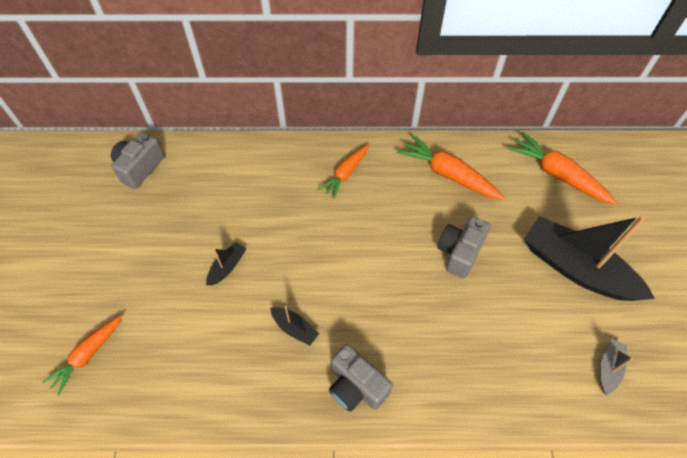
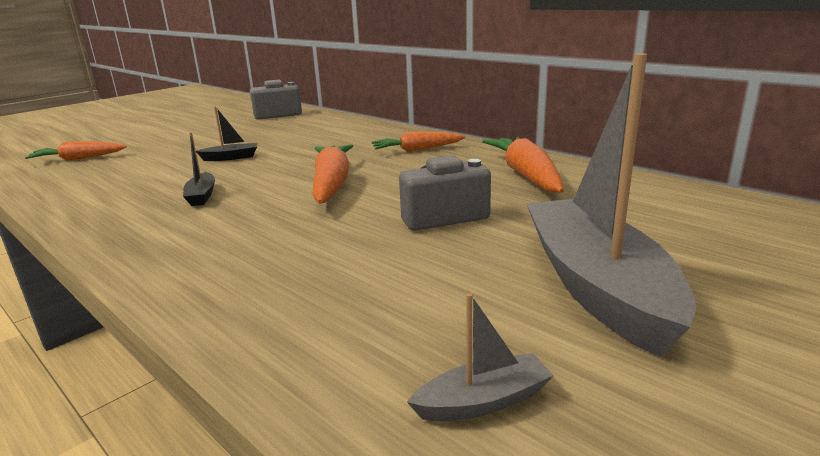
camera: 45 degrees right, 35 degrees down
grey camera [329,344,393,412] -> none
orange carrot [507,132,617,205] -> orange carrot moved to [312,144,353,204]
black boat [524,216,655,301] -> grey boat [526,53,696,358]

